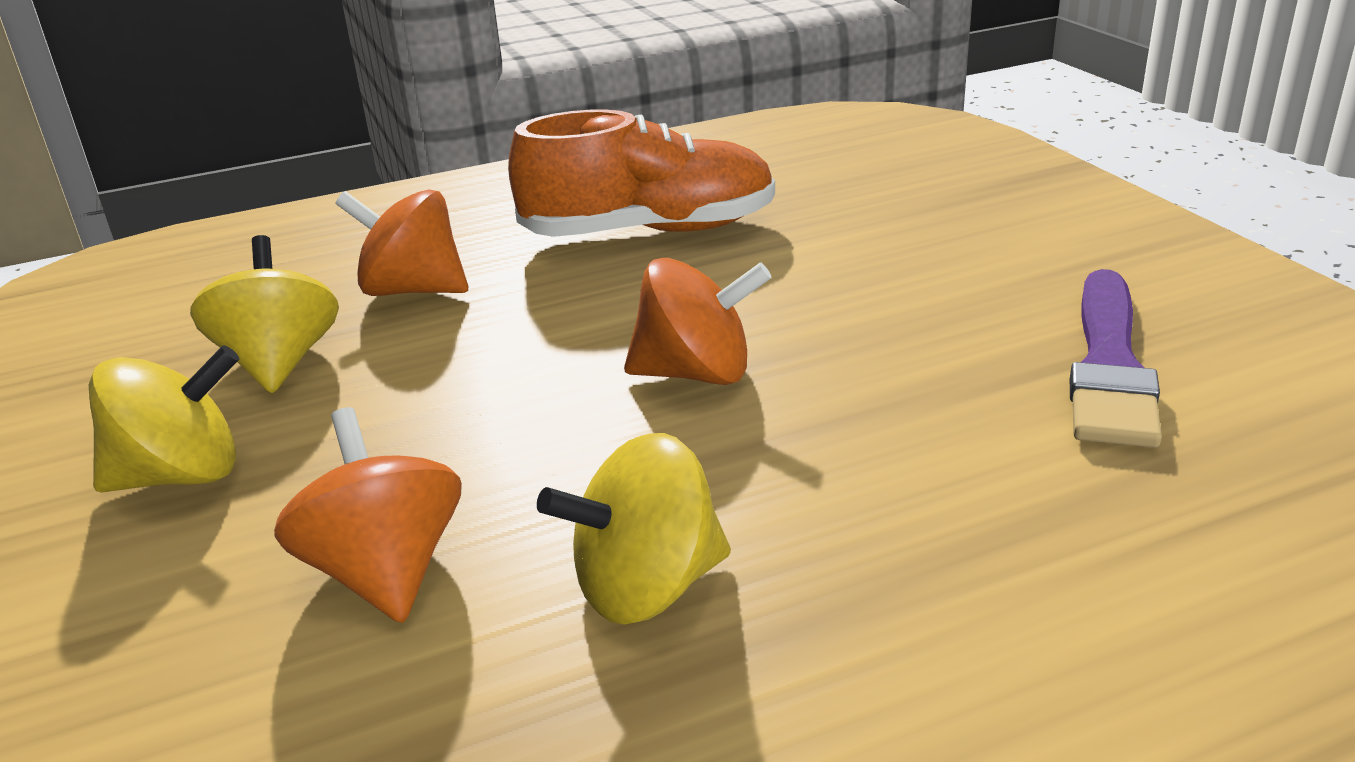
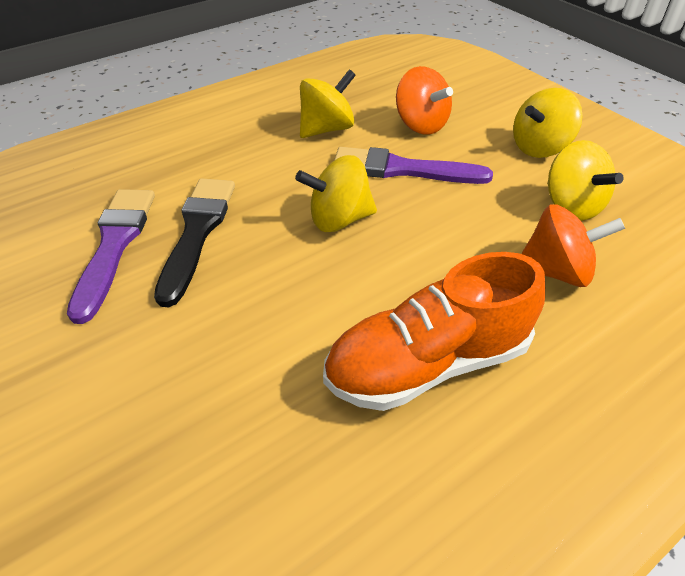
camera: 165 degrees right, 15 degrees up
orange spinning top [624,258,772,385] -> yellow spinning top [295,155,377,232]
none -> black brush [154,178,235,307]
none -> purple brush [334,147,493,184]

